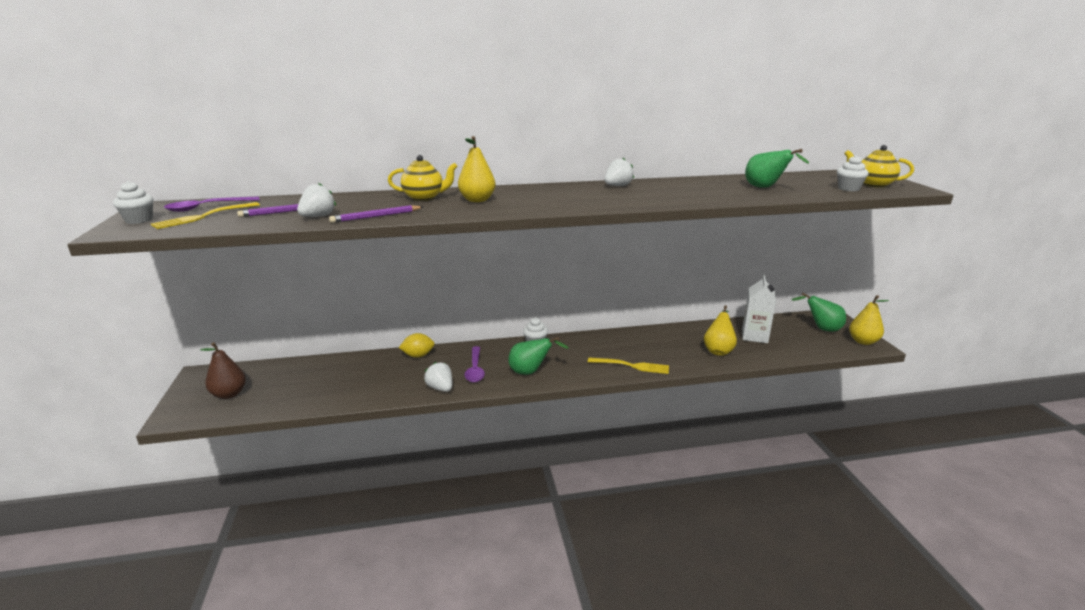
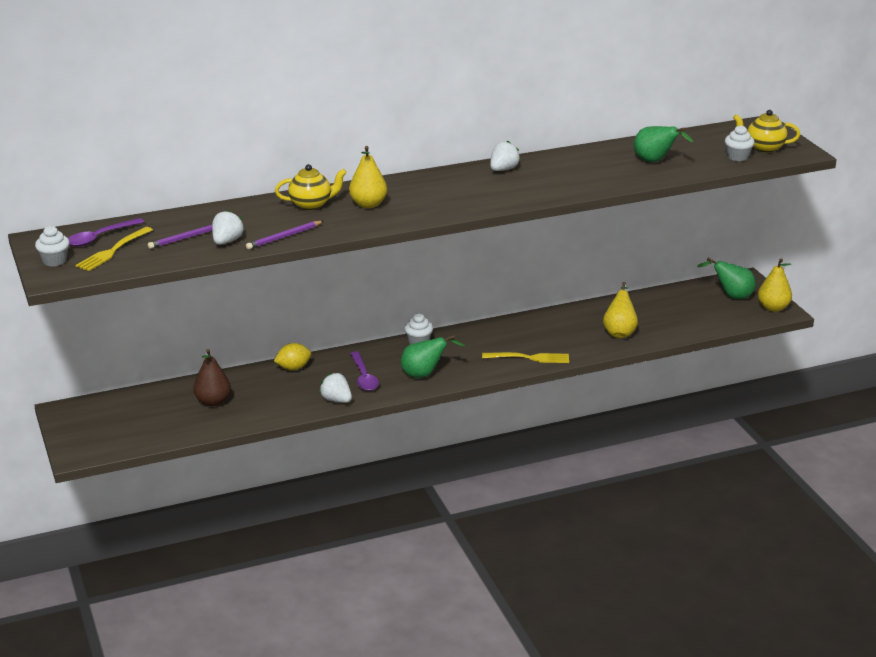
camera: 10 degrees left, 5 degrees up
brown pear [200,342,246,399] -> brown pear moved to [193,349,231,406]
white carton [742,274,776,343] -> none

